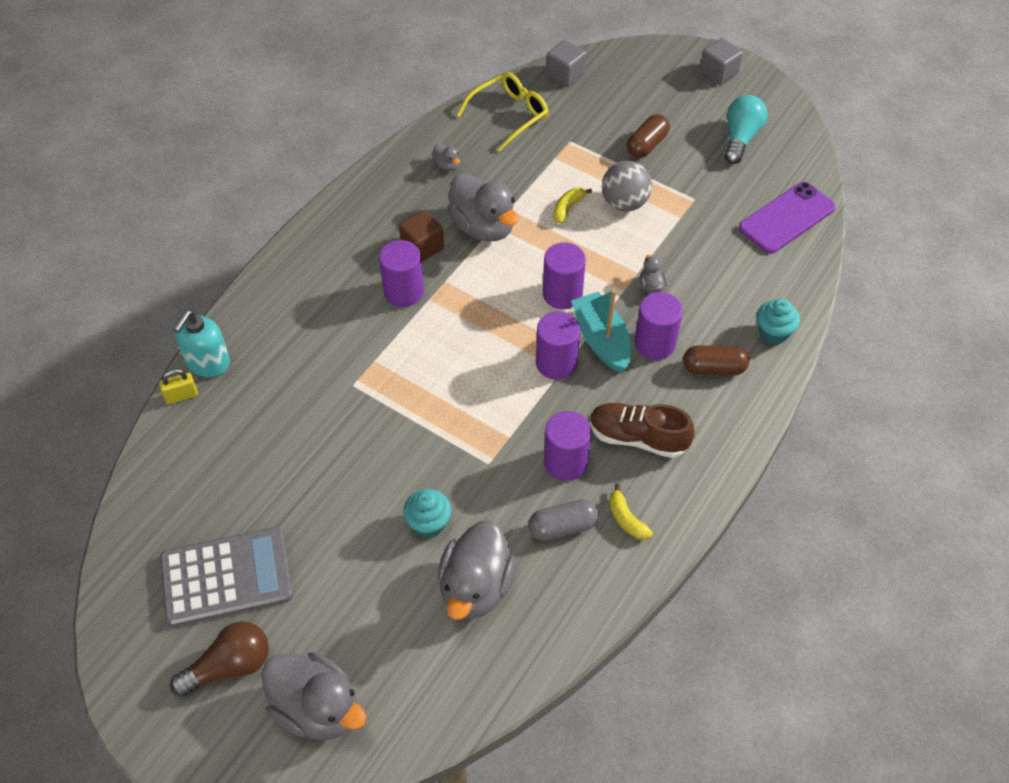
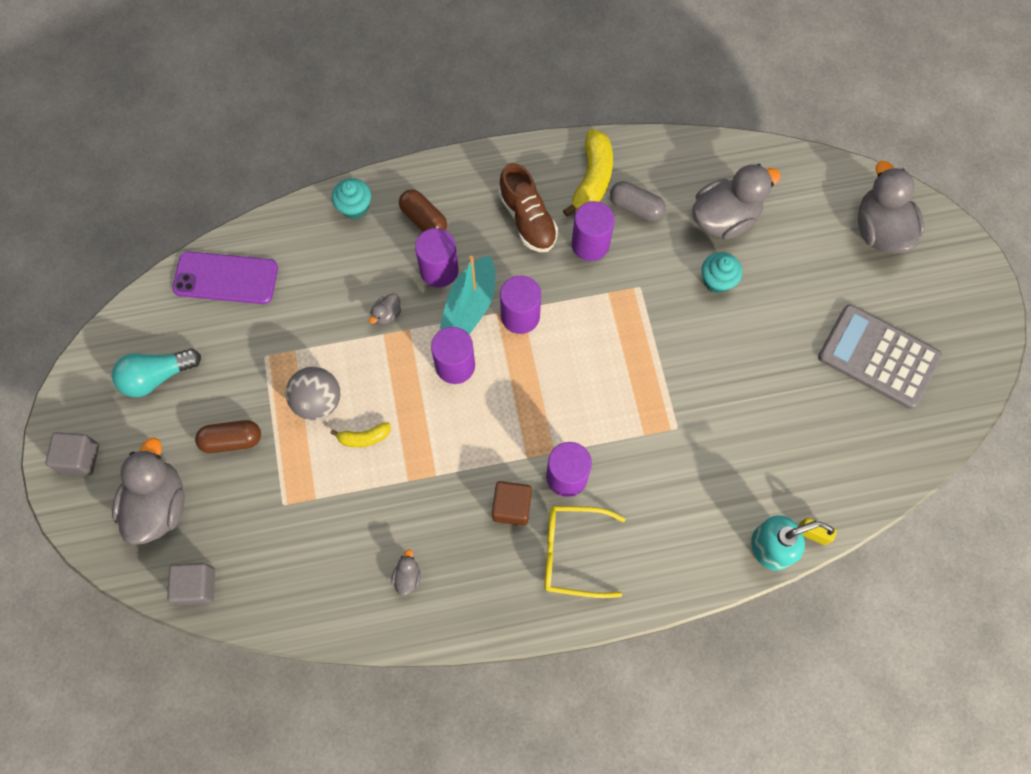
camera: 135 degrees left, 15 degrees up
brown light bulb [170,621,269,697] -> none
grey duck [447,173,518,242] -> grey duck moved to [112,437,185,545]
yellow glasses [457,72,549,152] -> yellow glasses moved to [544,506,625,598]
yellow banana [609,484,653,540] -> yellow banana [563,129,613,217], size x1.84

